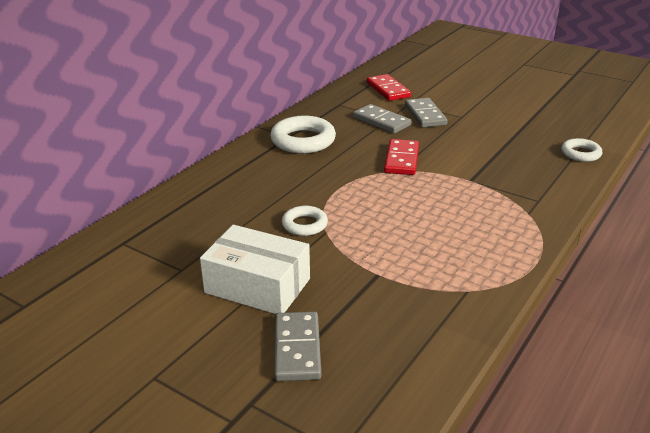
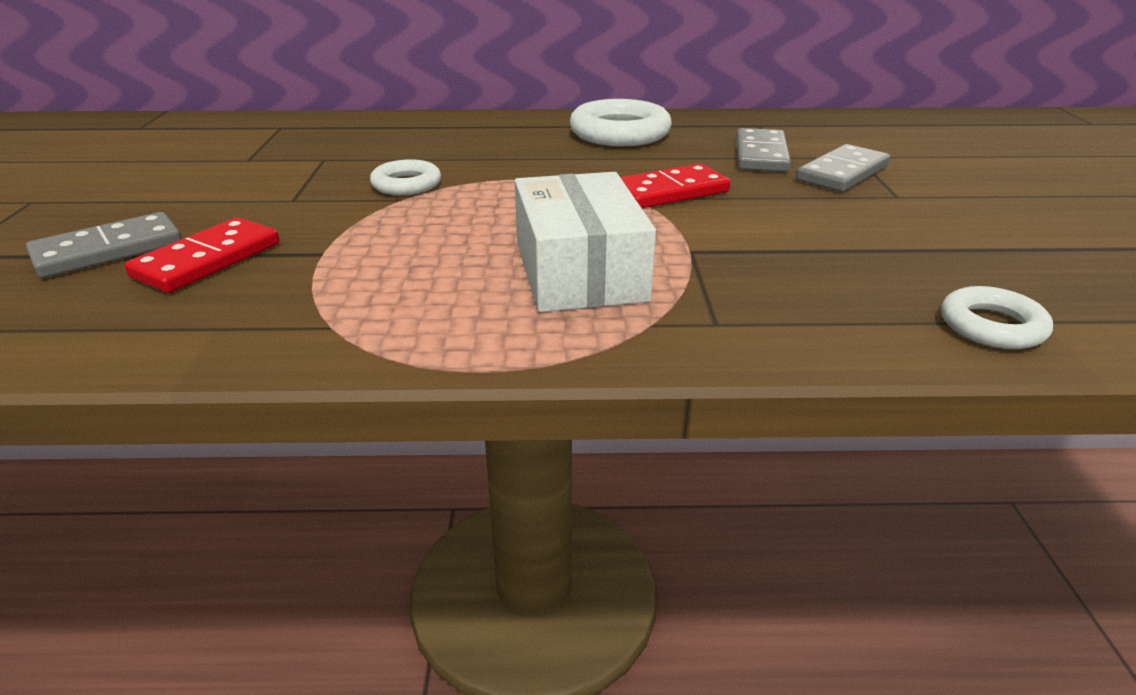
camera: 55 degrees right, 0 degrees up
white box [200,225,310,314] -> white box moved to [515,172,656,312]
red domino [367,74,411,101] -> red domino moved to [125,217,279,293]

